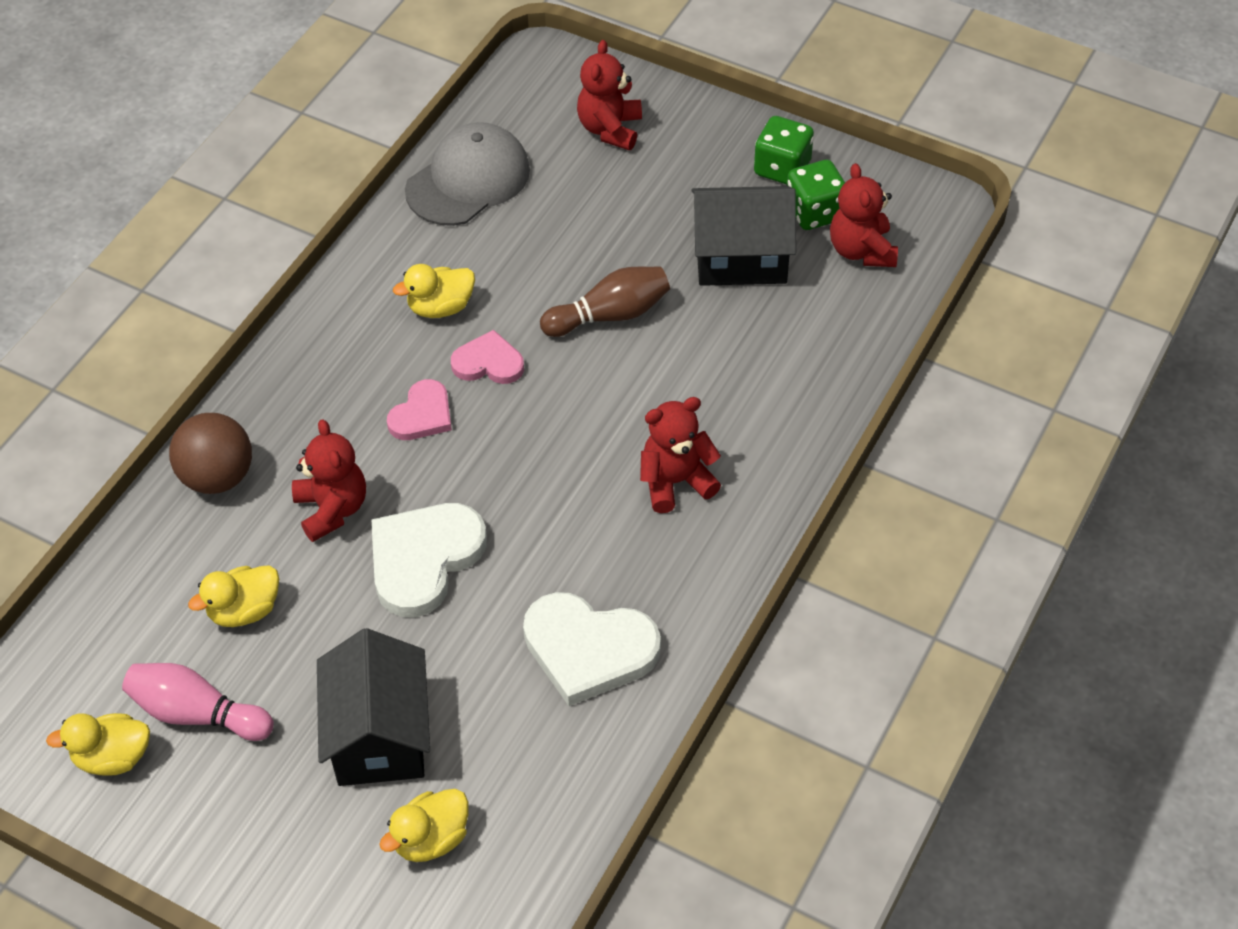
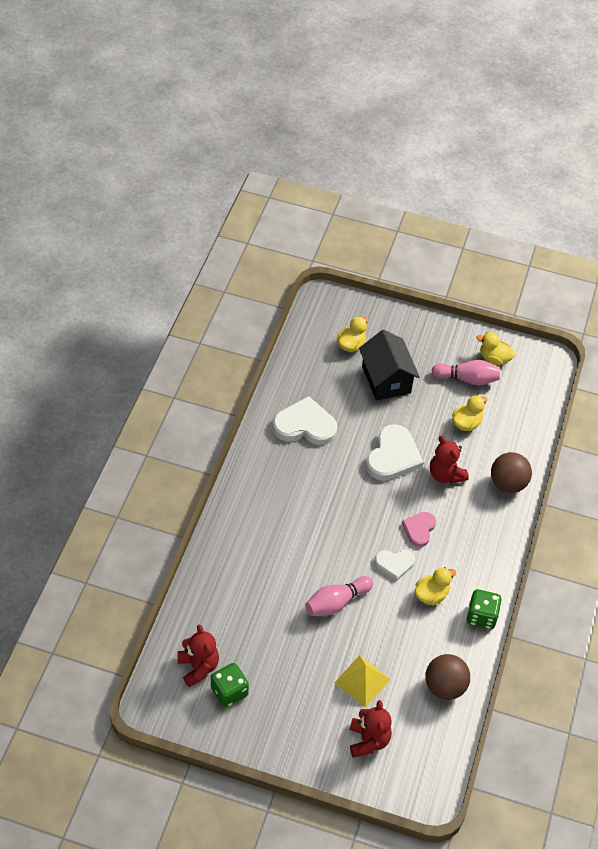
camera: 165 degrees right, 0 degrees up
yellow duck [46,713,150,776] -> yellow duck turned 135 degrees counterclockwise [476,332,516,365]
grey cap [405,122,530,226] -> brown ball [425,654,470,700]
pink heart [451,330,524,384] -> white heart [374,549,415,581]
brown bowling pin [540,267,670,337] -> pink bowling pin [305,576,373,616]
red teddy bear [640,397,721,513] -> none
black house [691,186,796,286] -> none
green dice [754,116,814,185] -> green dice moved to [467,589,502,629]
none -> yellow pyramid [334,655,391,707]

